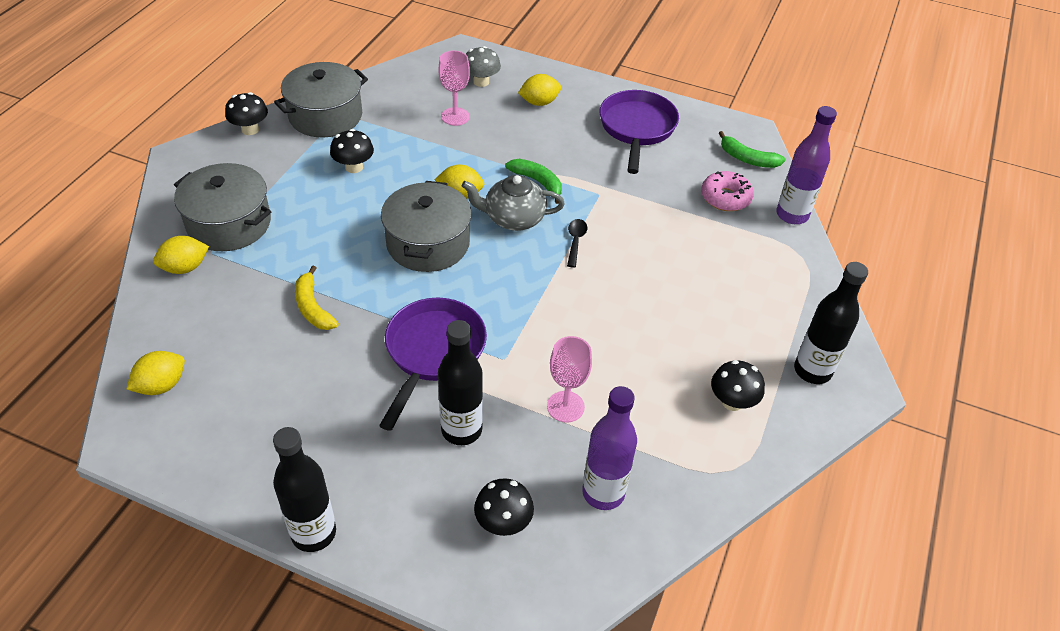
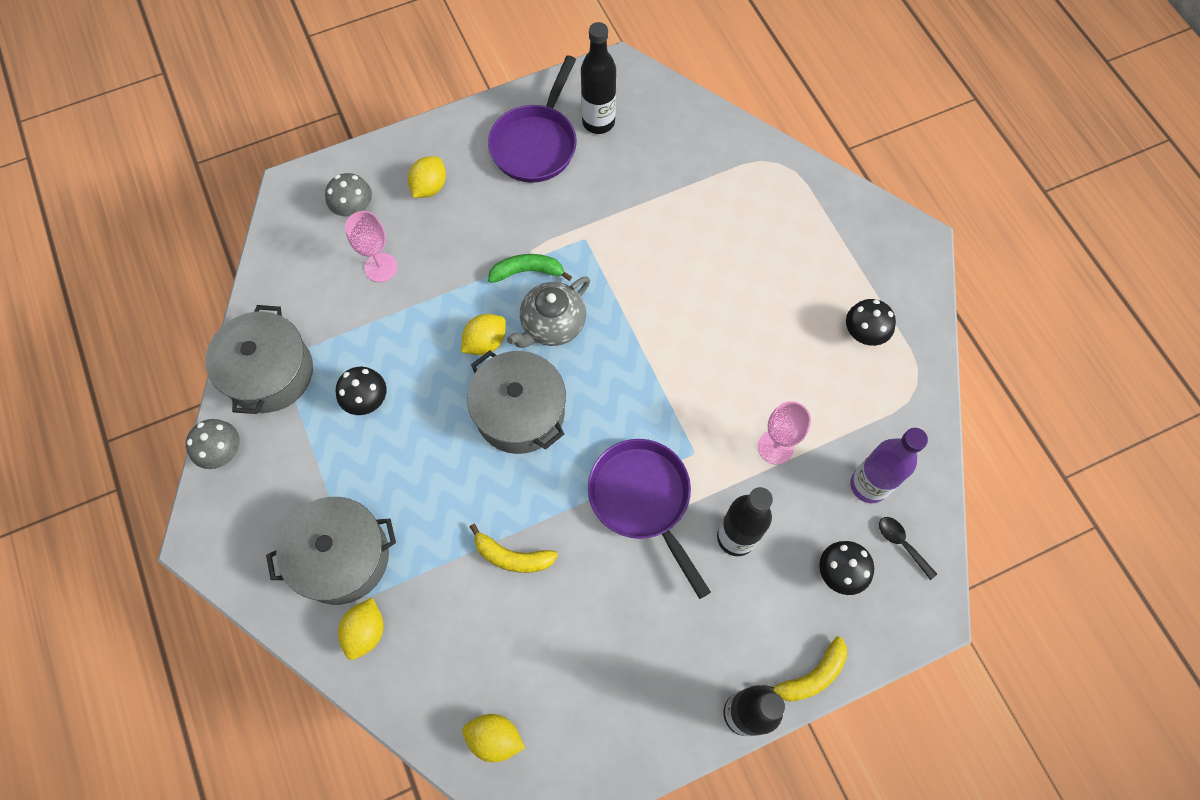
camera: 45 degrees left, 20 degrees up
yellow lemon [126,351,185,395] -> yellow lemon turned 75 degrees counterclockwise [462,714,525,762]
black mushroom [225,92,268,135] -> grey mushroom [186,419,240,469]
black spoon [567,219,587,268] -> black spoon moved to [879,517,937,580]
purple pan [600,90,679,174] -> purple pan turned 120 degrees counterclockwise [488,55,577,183]
pink donut [701,171,754,211] -> none
green banana [719,131,786,168] -> none
purple bottle [776,106,837,224] -> none
black bottle [794,262,868,384] -> black bottle moved to [581,22,616,134]
none -> yellow banana [763,637,847,701]

